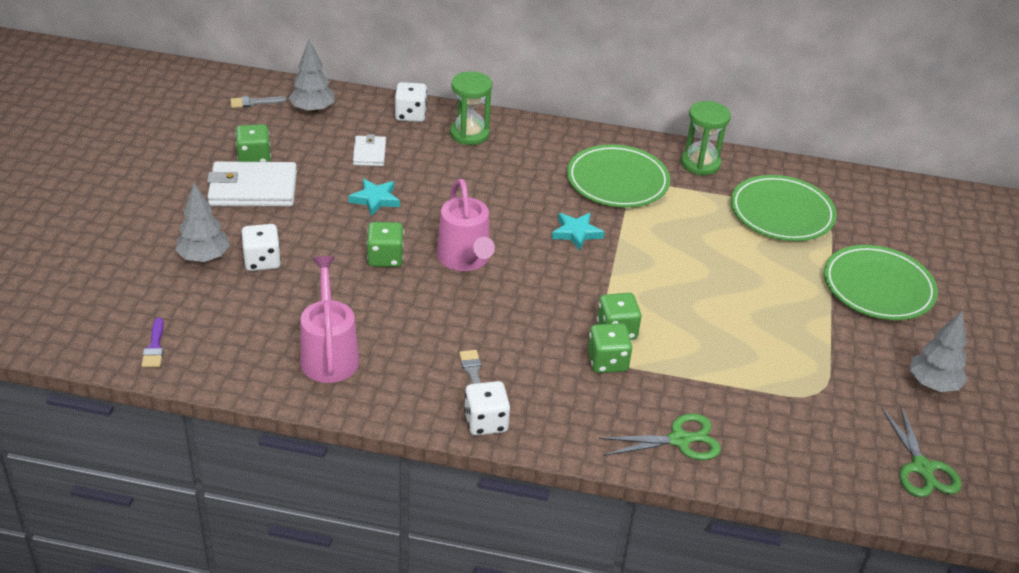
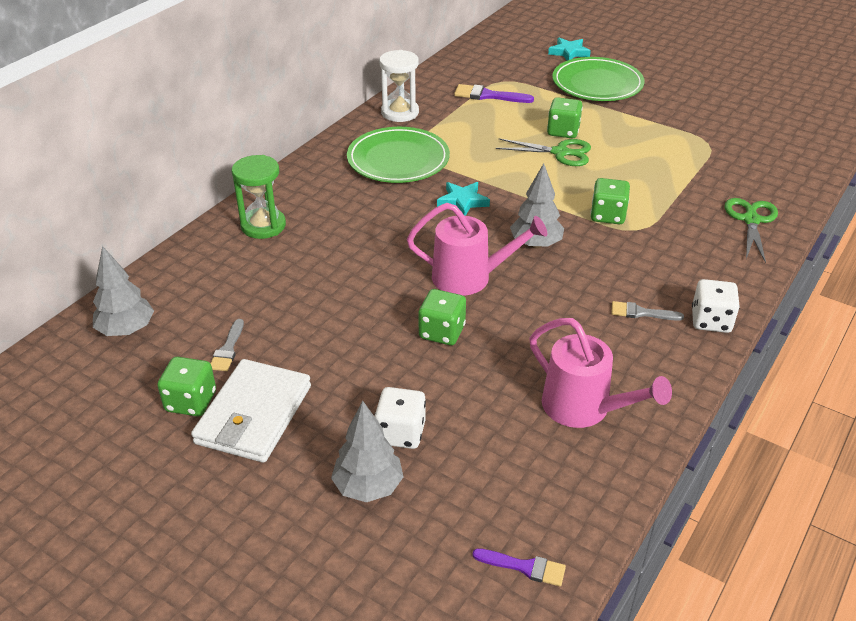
camera: 65 degrees left, 0 degrees up
grey brush [230,96,287,108] -> grey brush moved to [210,319,244,371]
pink watering can [300,256,359,383] -> pink watering can turned 150 degrees counterclockwise [530,318,672,428]
turquoise star [348,179,400,216] -> turquoise star moved to [548,38,591,61]
white wallet [353,134,386,166] -> none
white dice [395,82,427,122] -> none
green dice [588,323,632,373] -> green dice moved to [547,97,583,138]
green hourglass [681,101,731,175] -> white hourglass [379,50,419,122]
green plate [731,175,837,241] -> purple brush [454,84,534,103]
green scissors [881,405,961,497] -> green scissors moved to [496,138,591,166]
grey tree [910,310,968,392] -> grey tree moved to [510,163,564,249]

